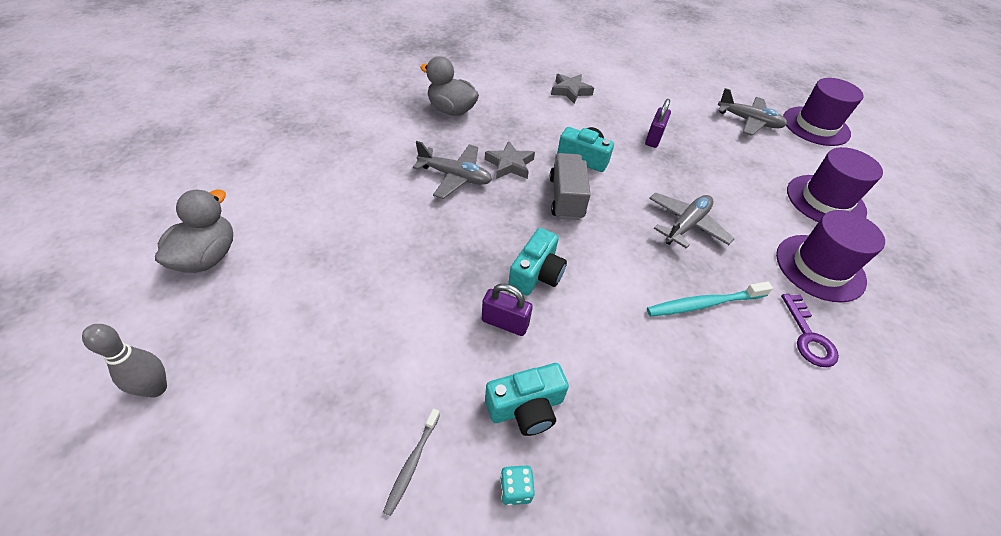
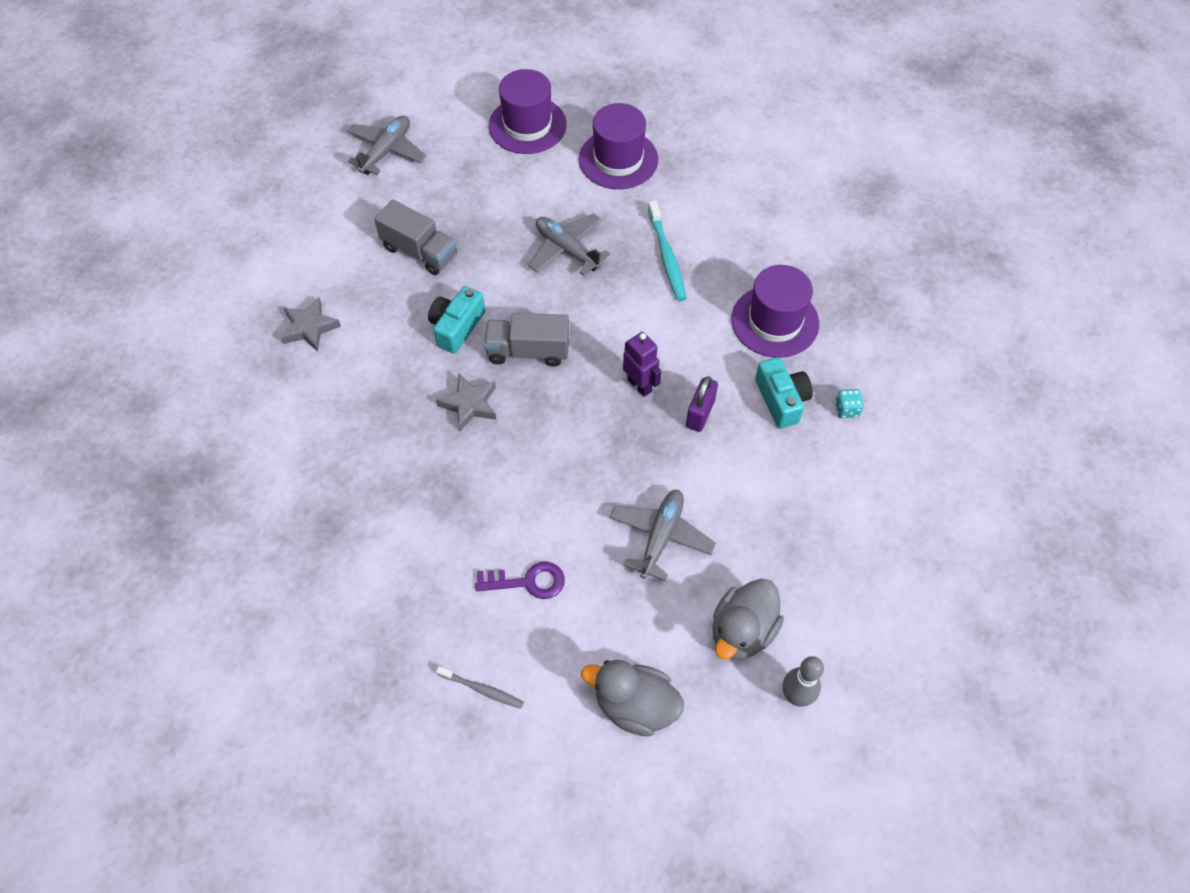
camera: 85 degrees left, 10 degrees up
grey toothbrush [383,409,440,516] -> grey toothbrush moved to [436,666,524,709]
grey plane [413,141,492,199] -> grey plane moved to [610,490,716,581]
grey duck [420,56,479,116] -> grey duck moved to [713,579,784,660]
turquoise camera [508,228,567,296] -> purple robot [623,332,661,397]
purple padlock [645,99,671,148] -> grey truck [374,199,457,275]
purple key [781,294,839,367] -> purple key moved to [475,562,565,599]
purple hat [783,78,864,146] -> purple hat moved to [732,265,819,358]

